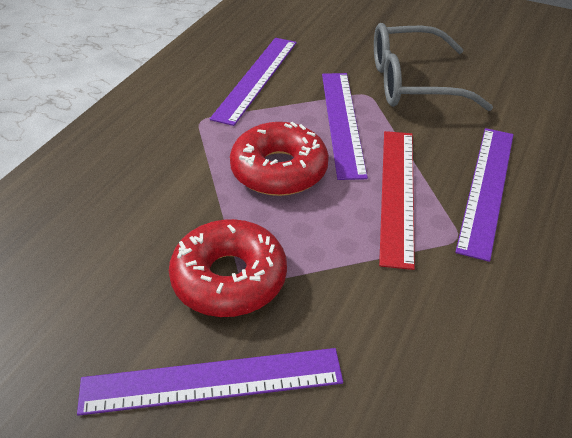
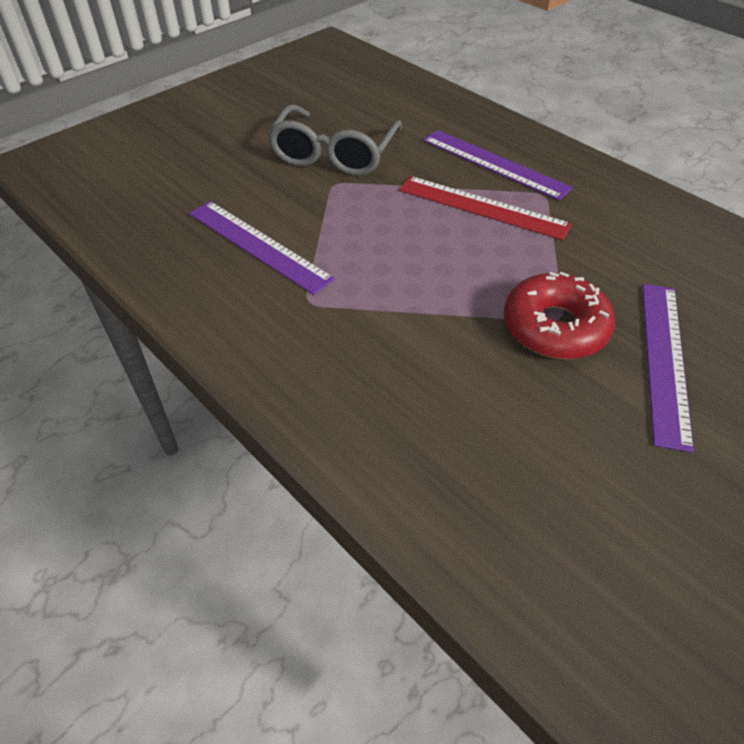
camera: 70 degrees left, 5 degrees up
red donut [230,122,329,196] -> none
purple ruler [322,73,368,180] -> none

